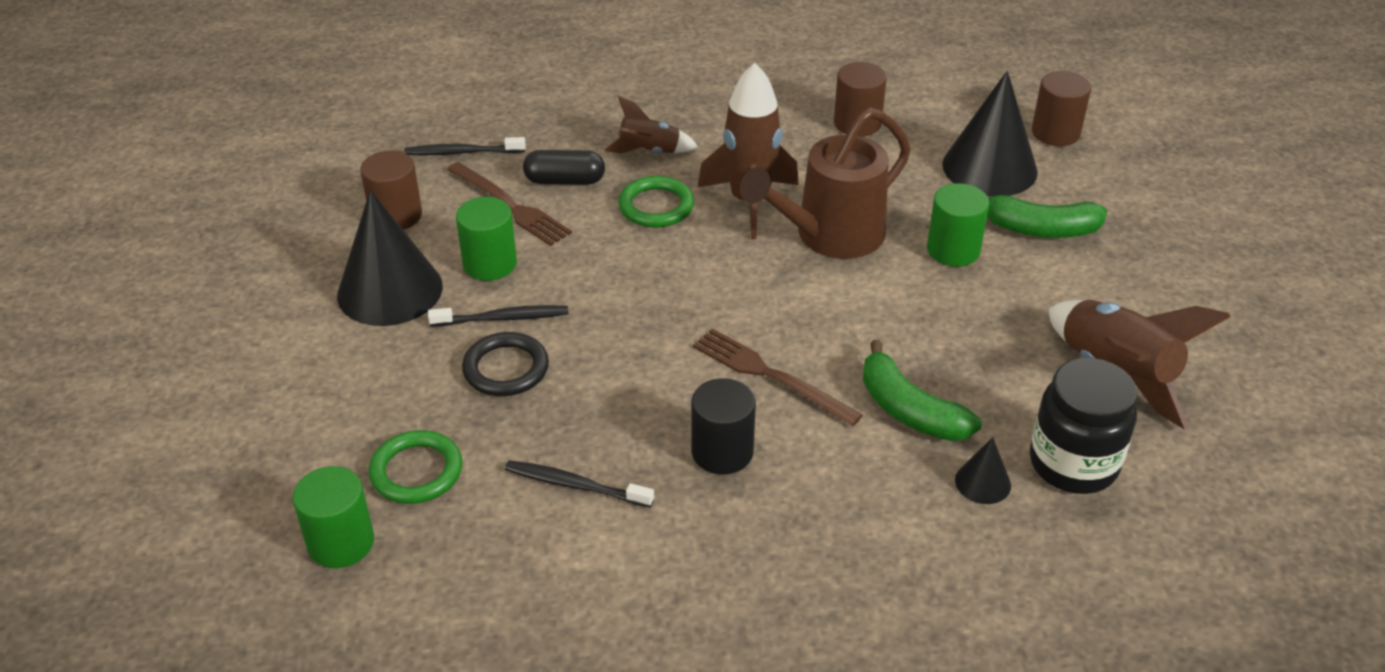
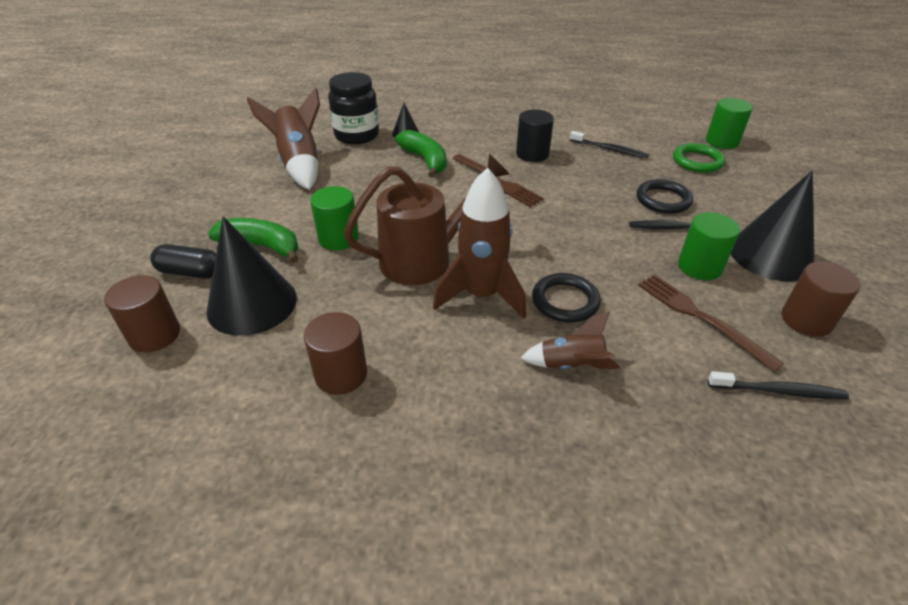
camera: 170 degrees left, 0 degrees up
black capsule [523,150,605,185] -> black capsule moved to [150,244,216,279]
green ring [618,176,694,227] -> black ring [532,273,601,322]

